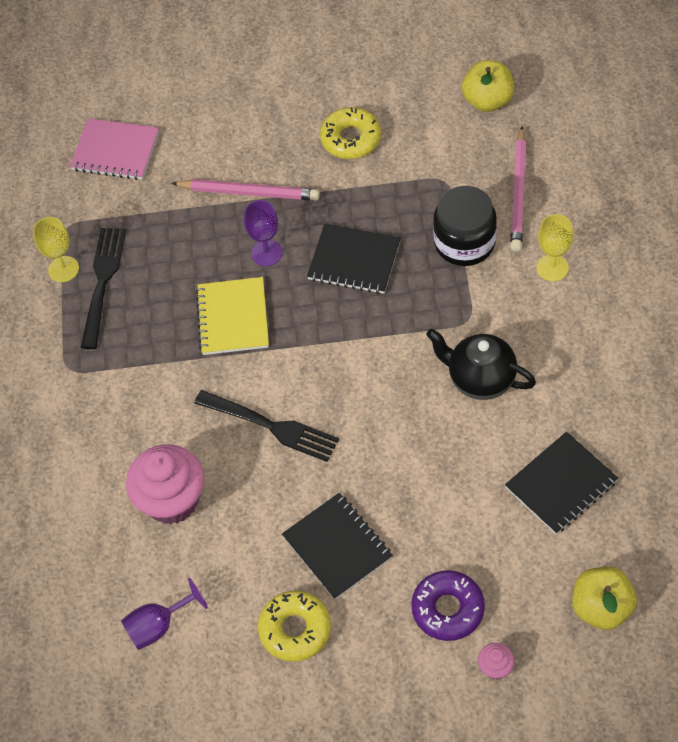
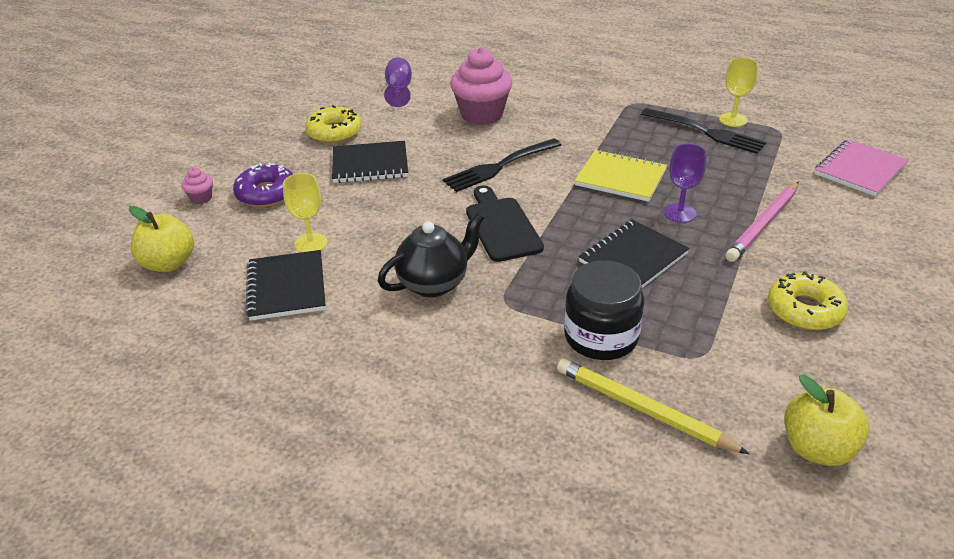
camera: 115 degrees right, 20 degrees down
pink pencil [510,126,526,252] -> yellow pencil [557,359,749,454]
yellow goblet [537,214,573,281] -> yellow goblet moved to [283,173,328,252]
none -> black cutting board [466,185,544,262]

